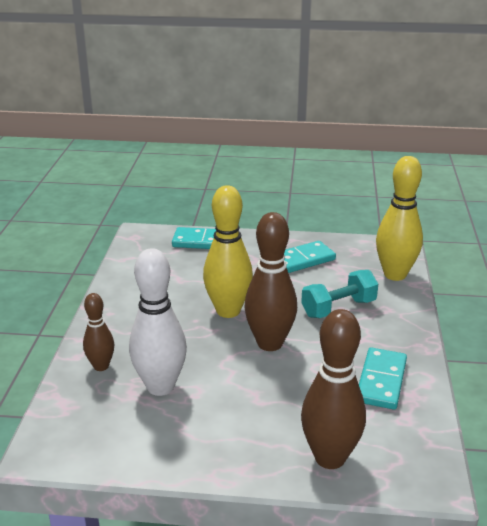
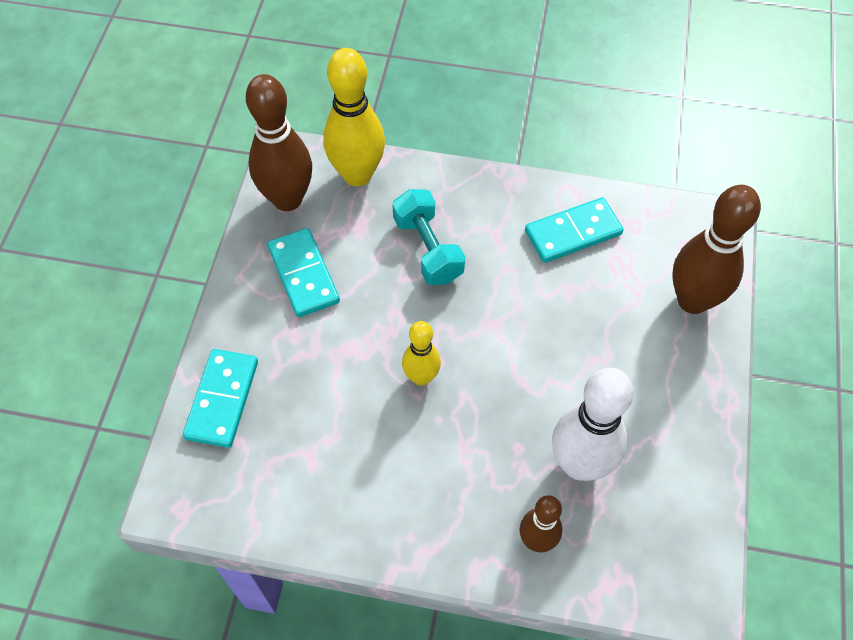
camera: 85 degrees left, 30 degrees up
yellow bowling pin [203,186,253,318] -> yellow bowling pin [402,321,441,386], size x0.57
brown bowling pin [244,212,297,351] -> brown bowling pin moved to [246,74,312,211]
turquoise domino [359,347,407,410] -> turquoise domino turned 45 degrees counterclockwise [525,197,623,263]

